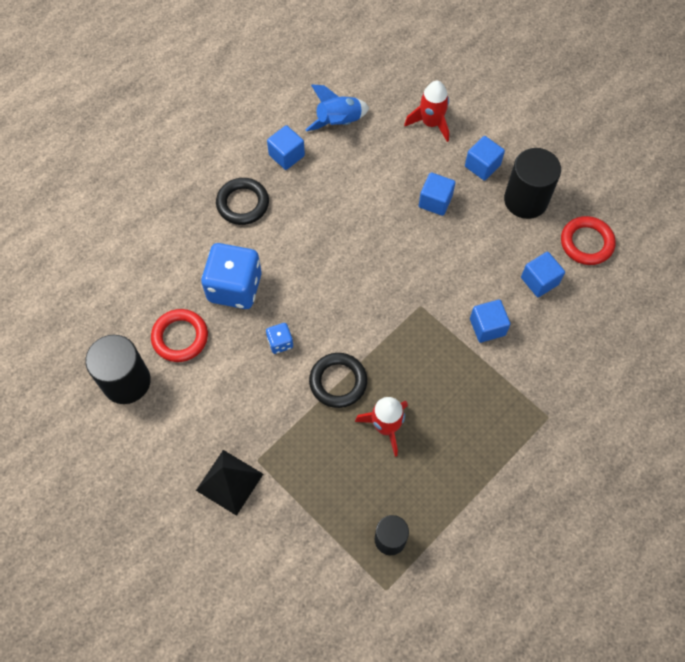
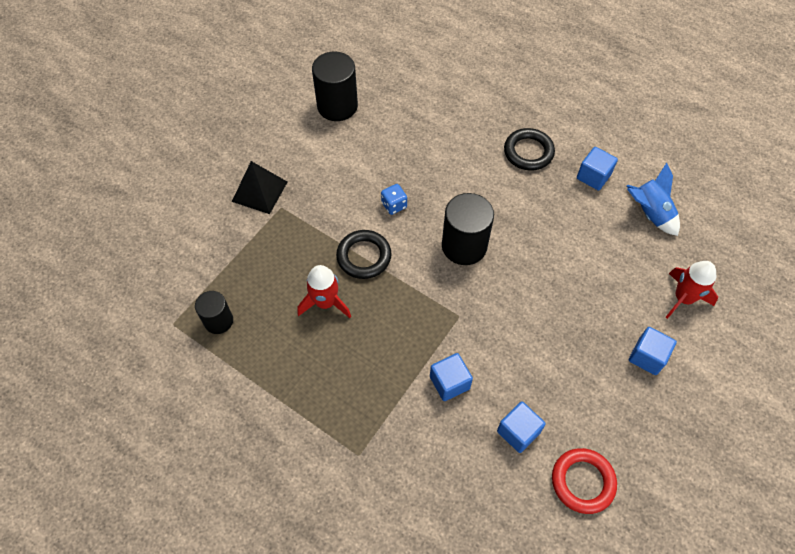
camera: 80 degrees right, 5 degrees down
red ring [151,309,208,362] -> none
blue dice [201,243,262,309] -> none
blue cube [419,172,455,216] -> none
black cylinder [504,148,561,219] -> black cylinder moved to [442,193,494,265]

